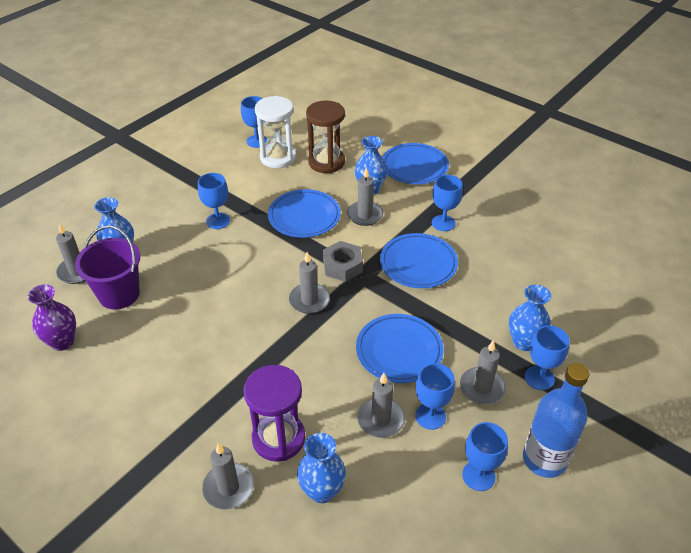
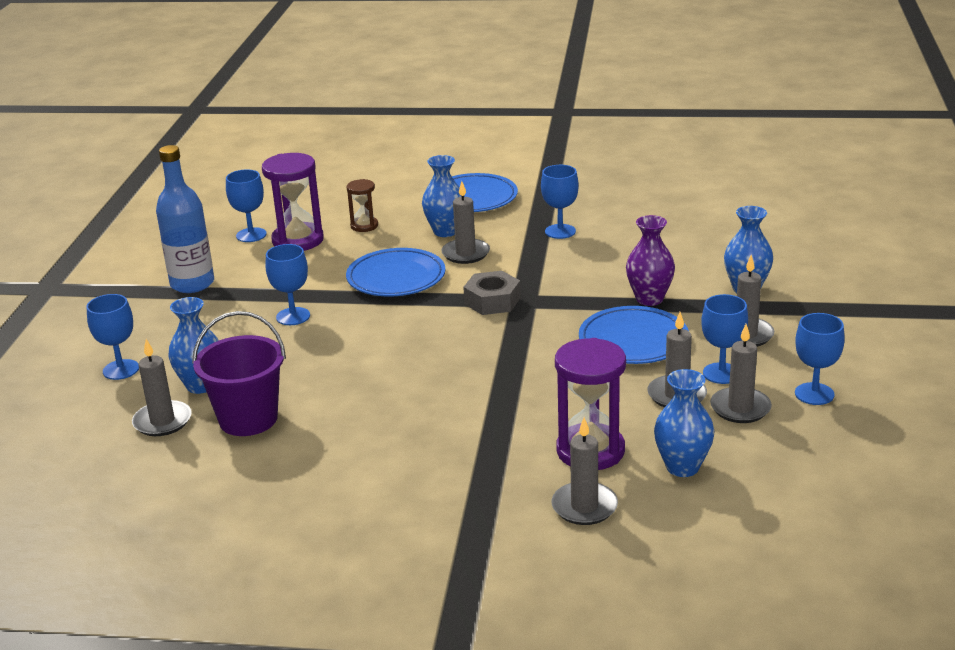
camera: 30 degrees left, 15 degrees down
purple vase [27,284,76,351] -> purple vase moved to [626,215,675,306]
white hourglass [255,96,296,168] -> purple hourglass [262,153,324,251]
grey candle [289,252,330,314] -> grey candle moved to [710,324,772,423]
brown hourglass [306,100,345,173] -> brown hourglass [346,179,378,232], size x0.54
blue plate [380,233,458,288] -> none
blue bottle [523,363,589,478] -> blue bottle moved to [156,145,214,293]
blue goblet [525,326,570,390] -> blue goblet moved to [86,294,139,380]

